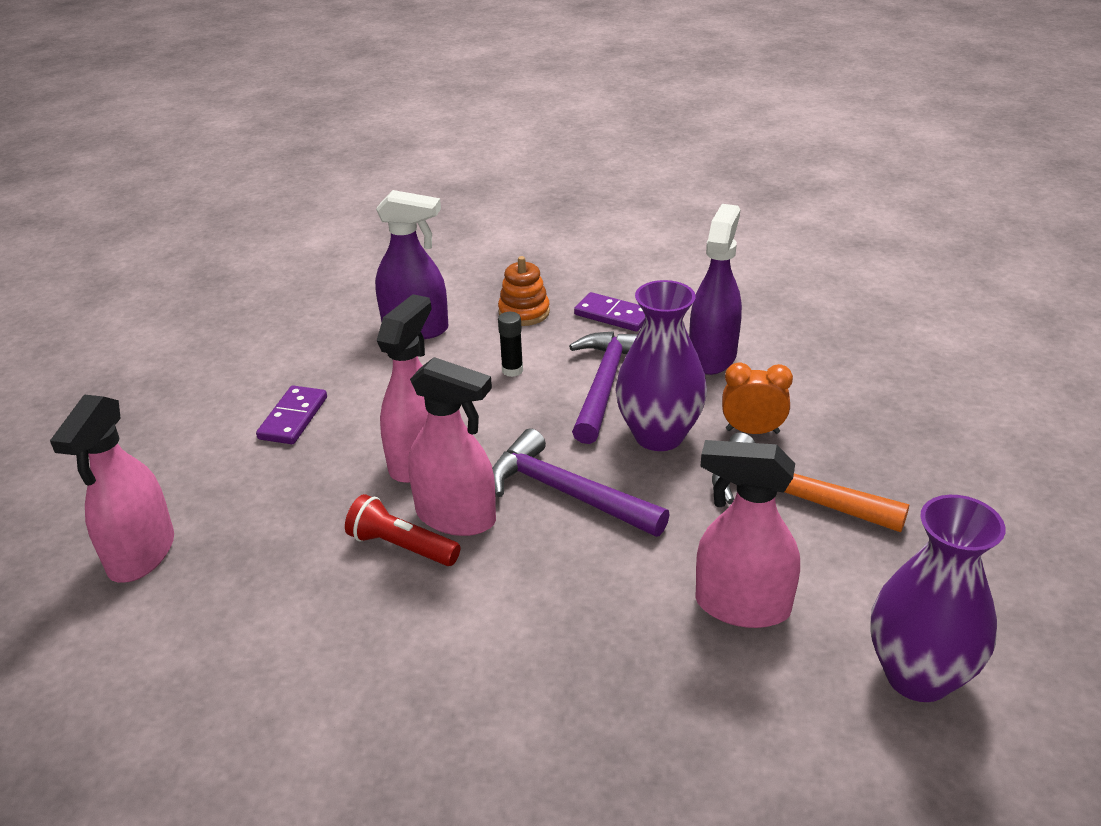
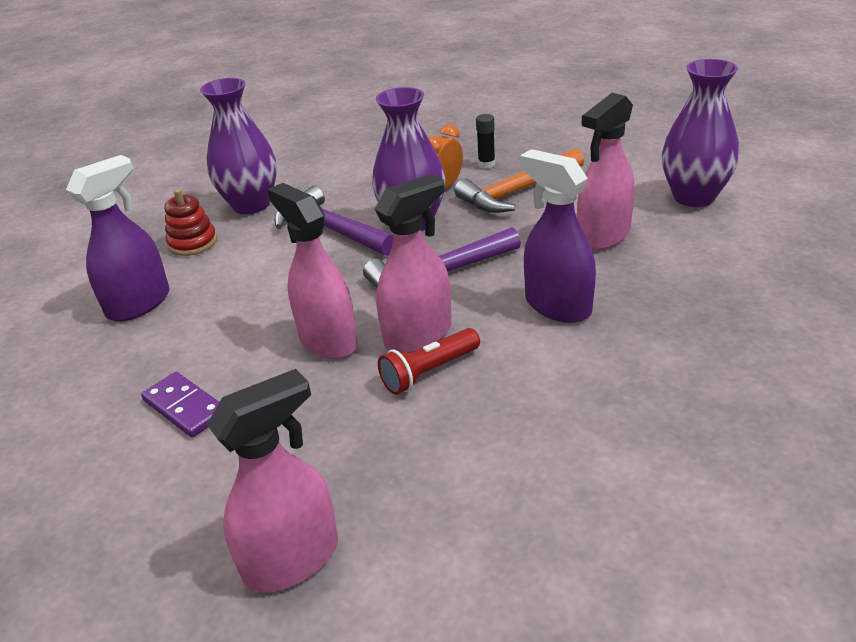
camera: 60 degrees left, 0 degrees up
pink spray bottle [50,395,174,582] -> pink spray bottle turned 75 degrees counterclockwise [207,369,338,593]
orange stacking toy [498,256,550,326] -> red stacking toy [165,189,217,256]
black glue stick [498,312,523,377] -> black glue stick moved to [476,114,495,169]
purple domino [574,292,646,332] -> purple vase [200,78,277,214]
purple spray bottle [689,204,742,375] -> purple spray bottle moved to [520,149,596,323]

